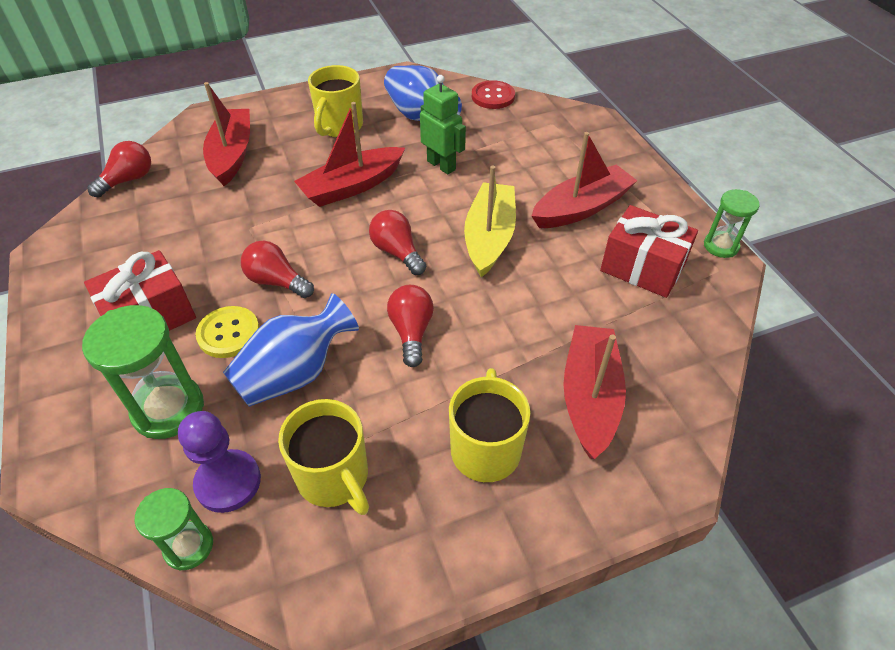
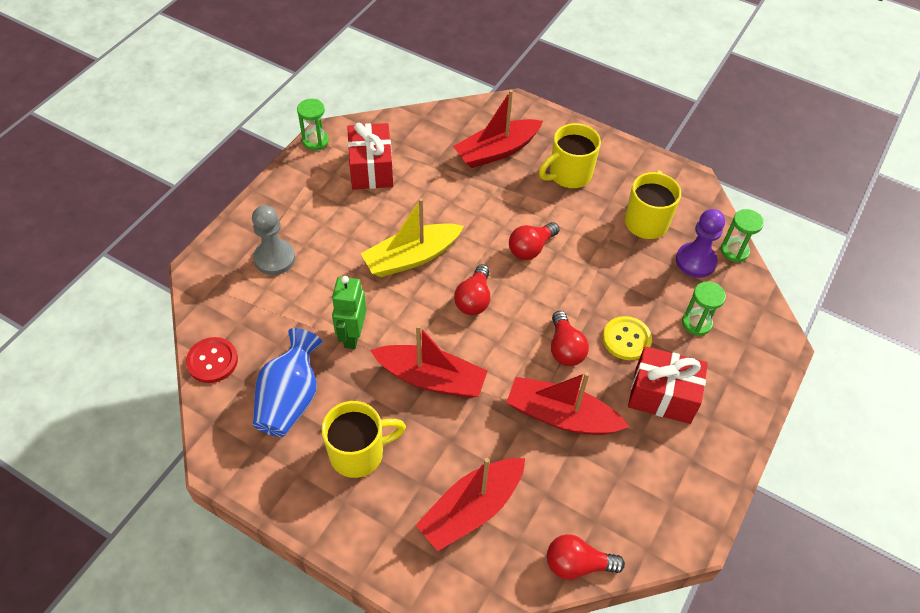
camera: 130 degrees left, 5 degrees up
green hourglass [82,305,204,439] -> green hourglass [682,281,726,336], size x0.60
blue vase [223,293,359,407] -> none
red boat [531,132,637,228] -> red boat moved to [506,372,629,435]
none -> grey pawn [252,205,295,275]

